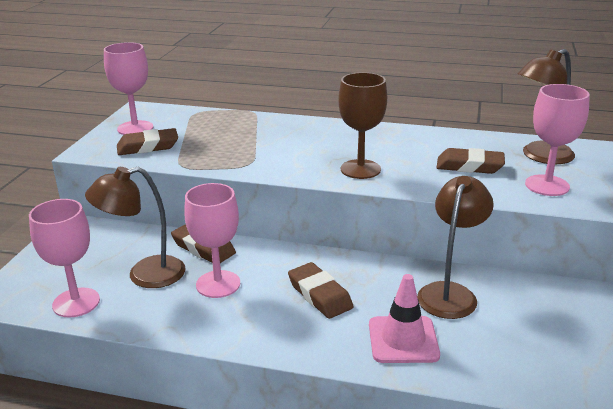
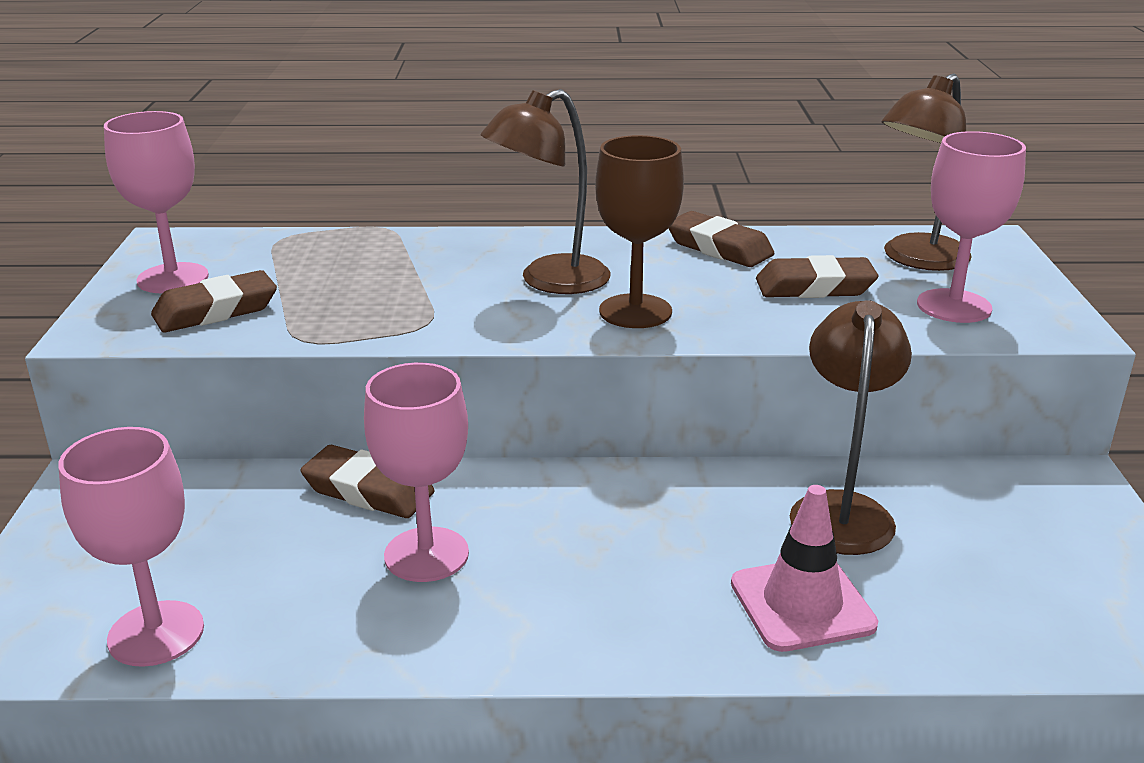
camera: 15 degrees left, 0 degrees up
brown lamp [85,167,186,288] -> brown lamp moved to [481,89,610,294]
brown eraser [288,262,353,319] -> brown eraser moved to [669,211,775,267]

